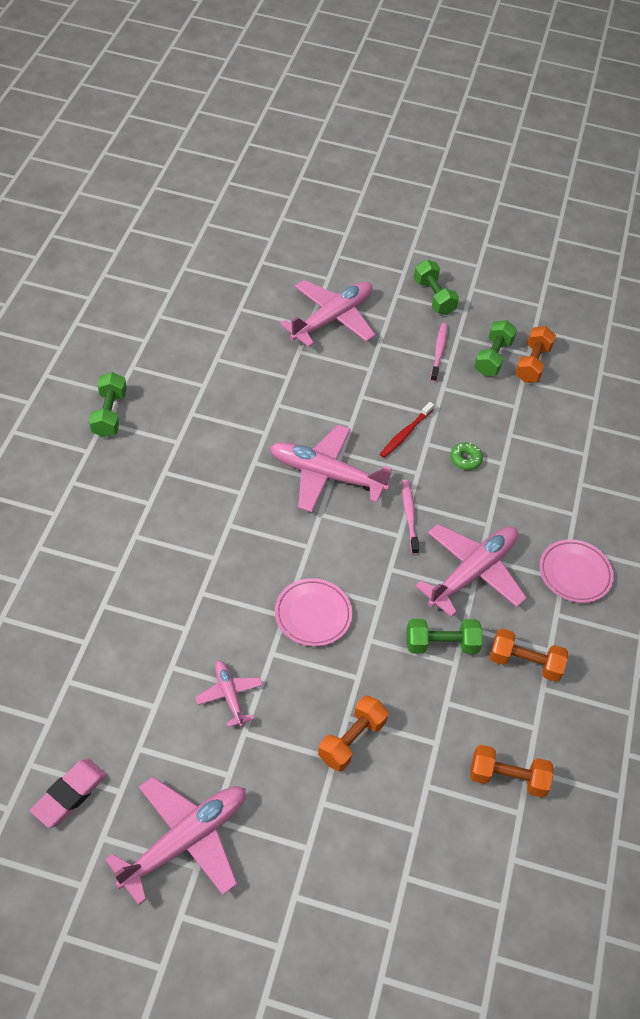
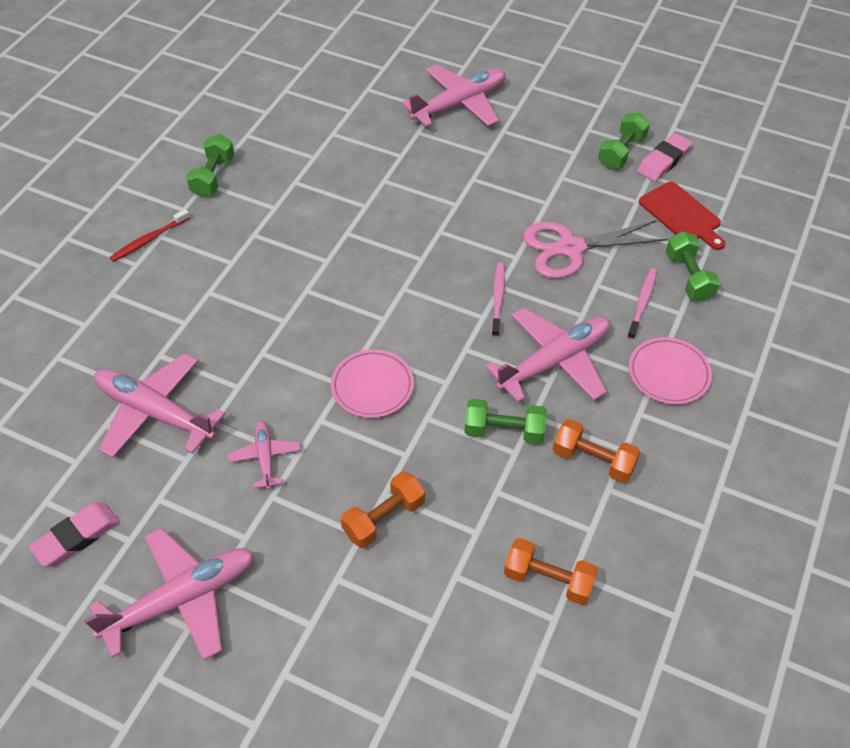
camera: 15 degrees right, 0 degrees up
pink plane [270,425,392,512] -> pink plane moved to [94,353,226,458]
red toothbrush [380,402,434,458] -> red toothbrush moved to [110,209,190,262]
green dumbbell [413,260,459,315] -> green dumbbell moved to [666,231,720,302]
pink toothbrush [430,323,447,382] -> pink toothbrush moved to [627,268,657,340]
green donut [450,442,483,470] -> pink scissors [523,220,668,279]
orange dumbbell [515,326,556,383] -> pink eraser [637,133,692,182]
none -> red cutting board [639,182,725,250]

